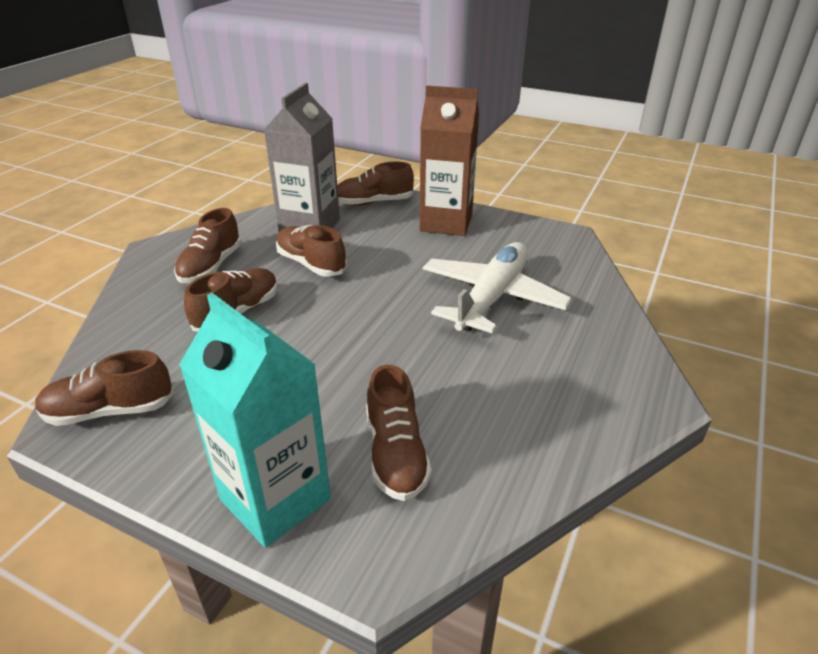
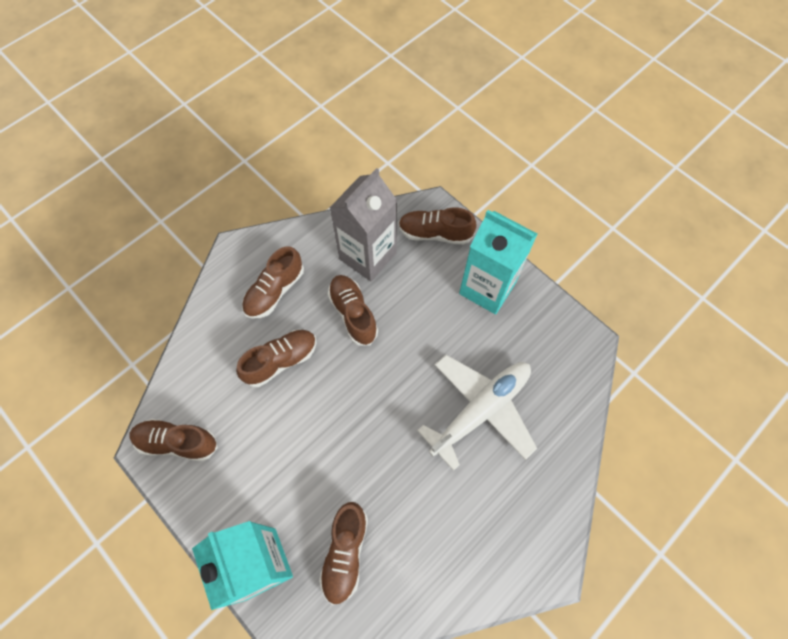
camera: 20 degrees right, 30 degrees up
brown carton [419,86,479,236] -> turquoise carton [459,210,537,314]

